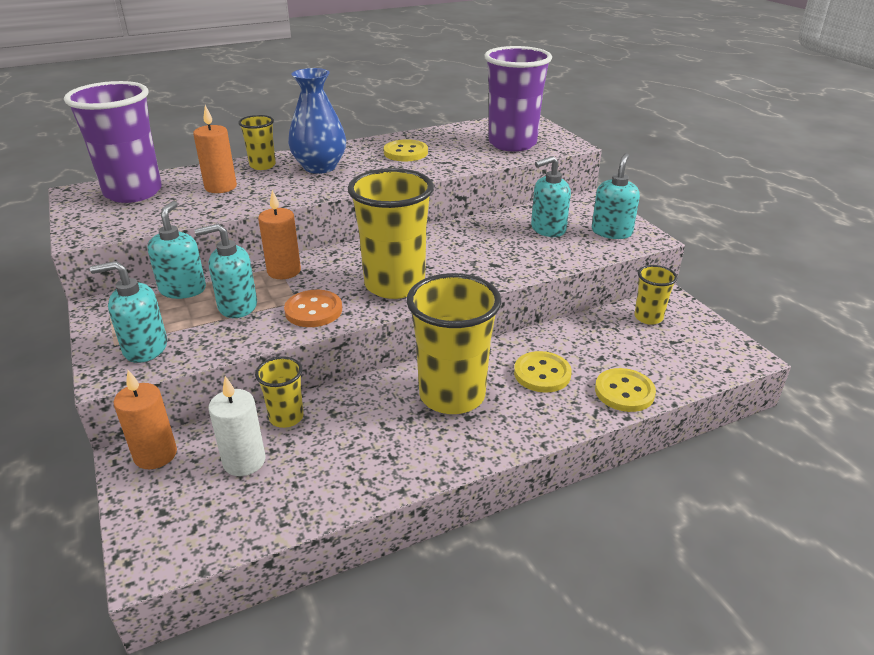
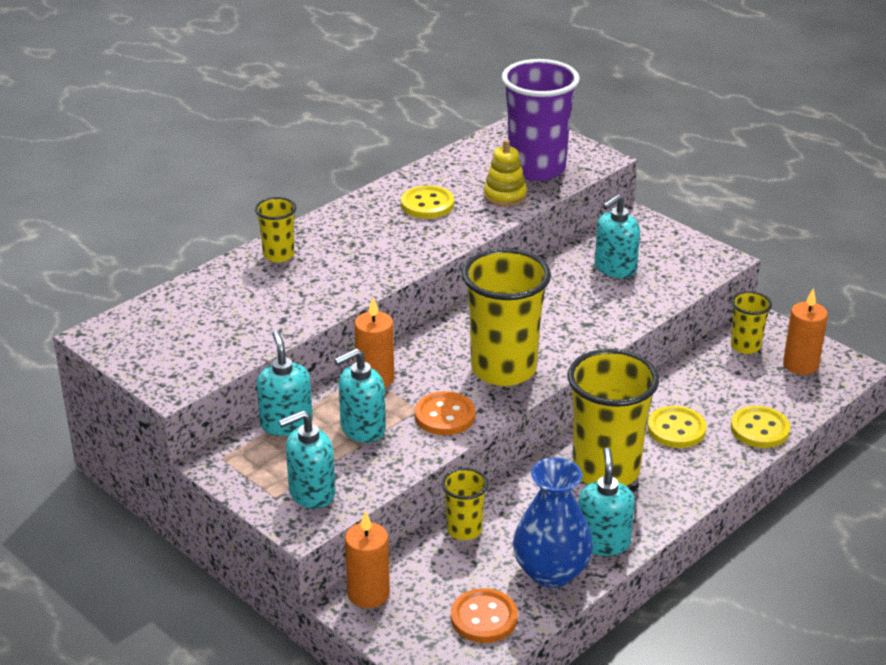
camera: 20 degrees left, 0 degrees up
purple cup [64,81,162,203] -> none
orange candle [193,105,237,193] -> orange candle moved to [783,288,828,375]
white candle [208,376,265,476] -> none
blue vase [288,68,346,174] -> blue vase moved to [513,457,593,588]
turquoise soap dispenser [592,153,640,239] -> turquoise soap dispenser moved to [578,447,635,556]
none -> orange button [451,588,518,643]
none -> yellow stacking toy [484,139,527,207]

